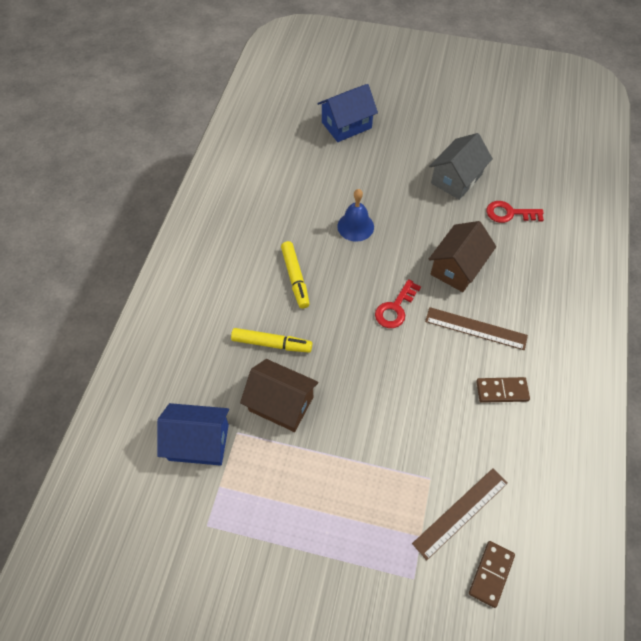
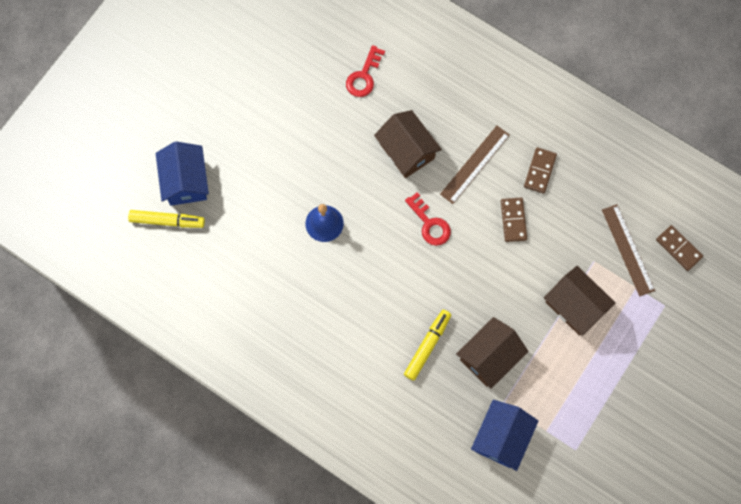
camera: 70 degrees left, 15 degrees up
yellow marker [281,241,310,309] -> yellow marker moved to [128,210,205,228]
grey house [429,133,493,200] -> none
none -> brown domino [501,198,527,242]
none -> brown house [544,266,616,336]

